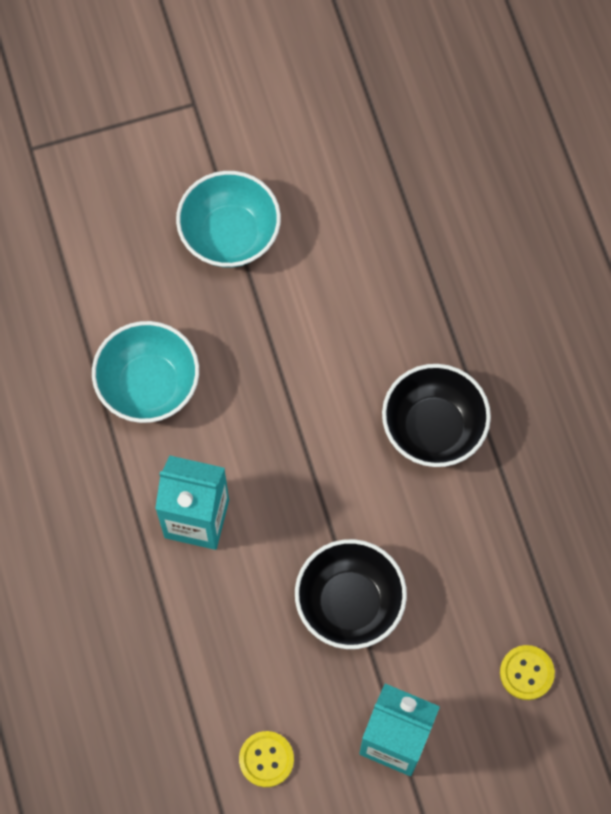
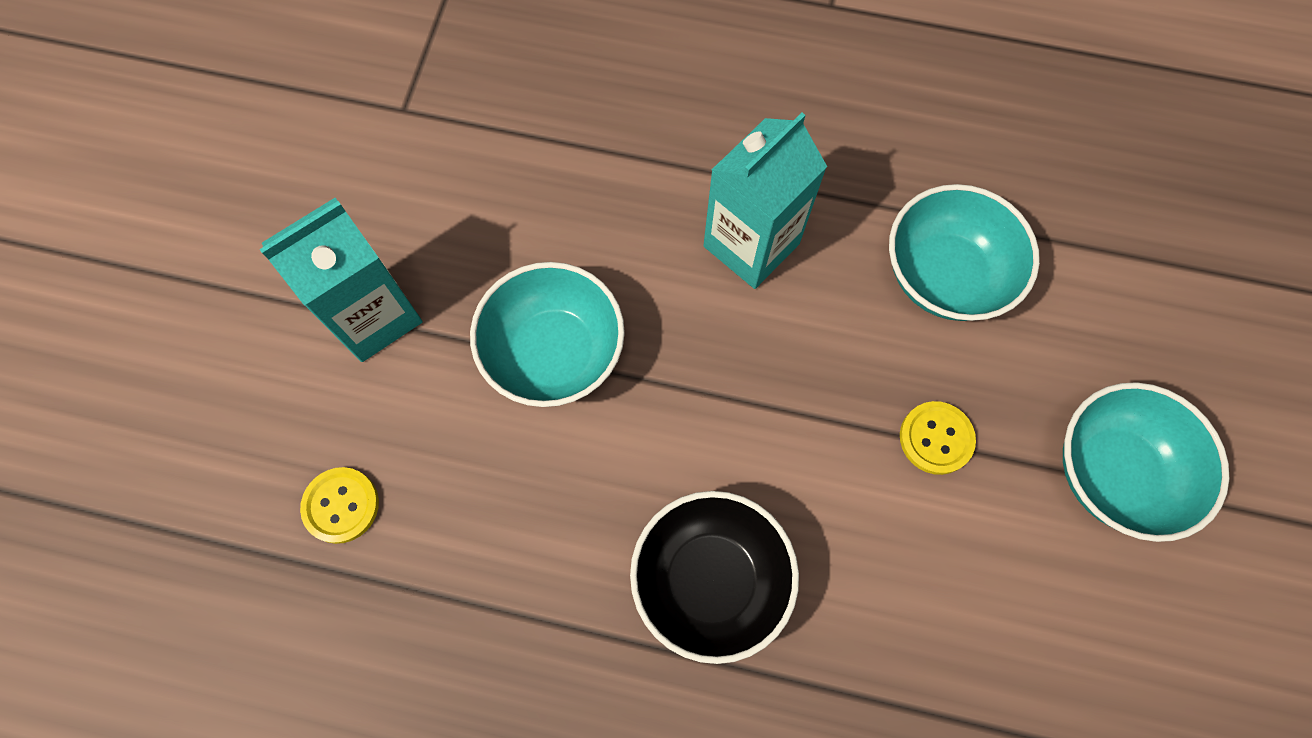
camera: 120 degrees right, 0 degrees up
yellow button [239,731,294,787] -> yellow button moved to [900,401,976,475]
black bowl [295,539,407,649] -> turquoise bowl [470,262,625,407]

